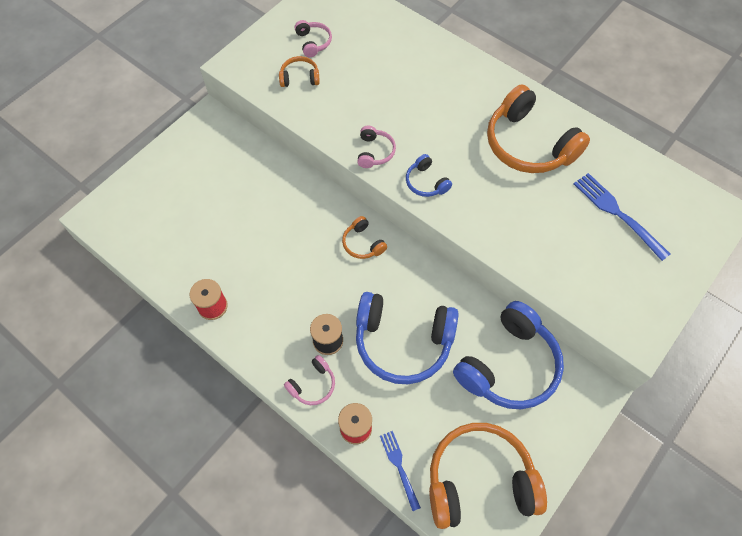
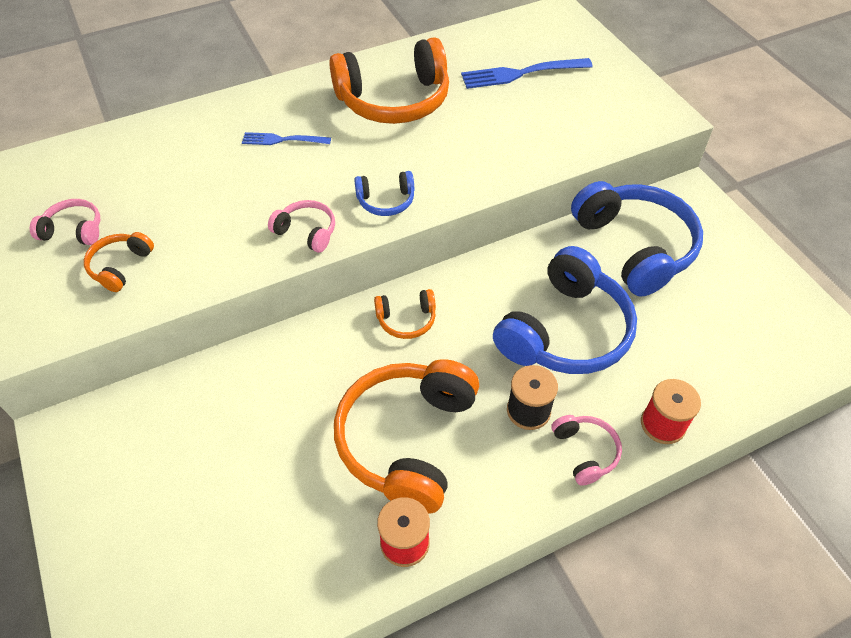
camera: 65 degrees left, 10 degrees down
blue fork [380,431,421,511] -> blue fork moved to [242,132,331,145]
orange headphones [429,423,547,529] -> orange headphones moved to [334,359,479,514]

